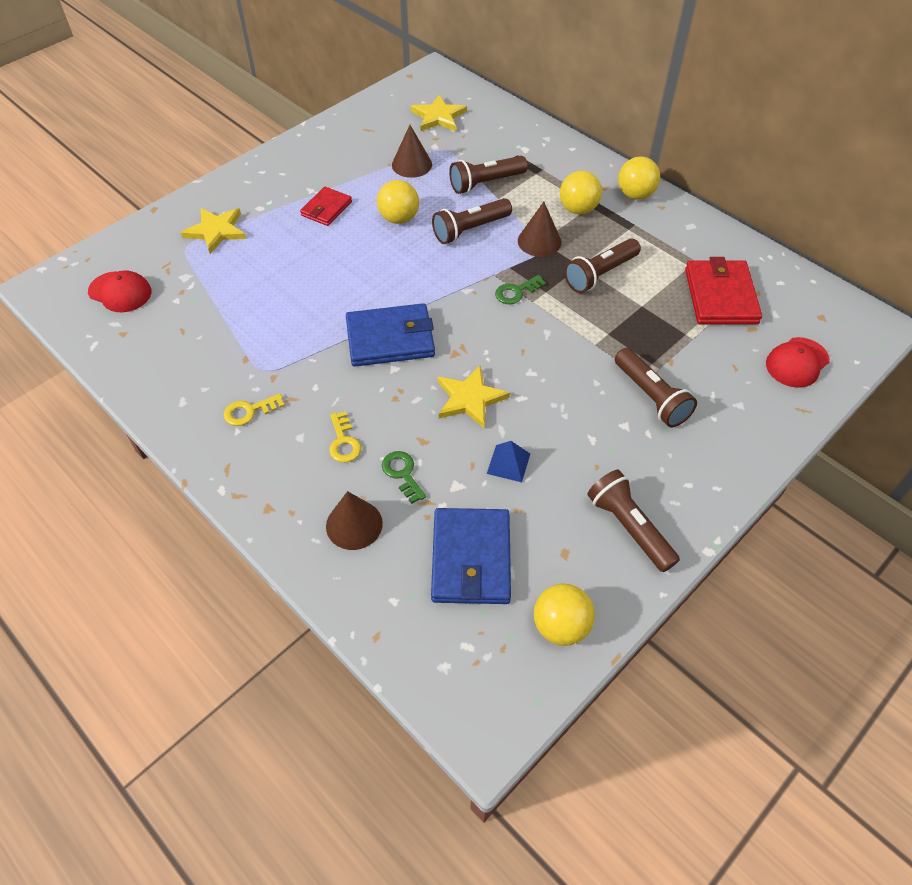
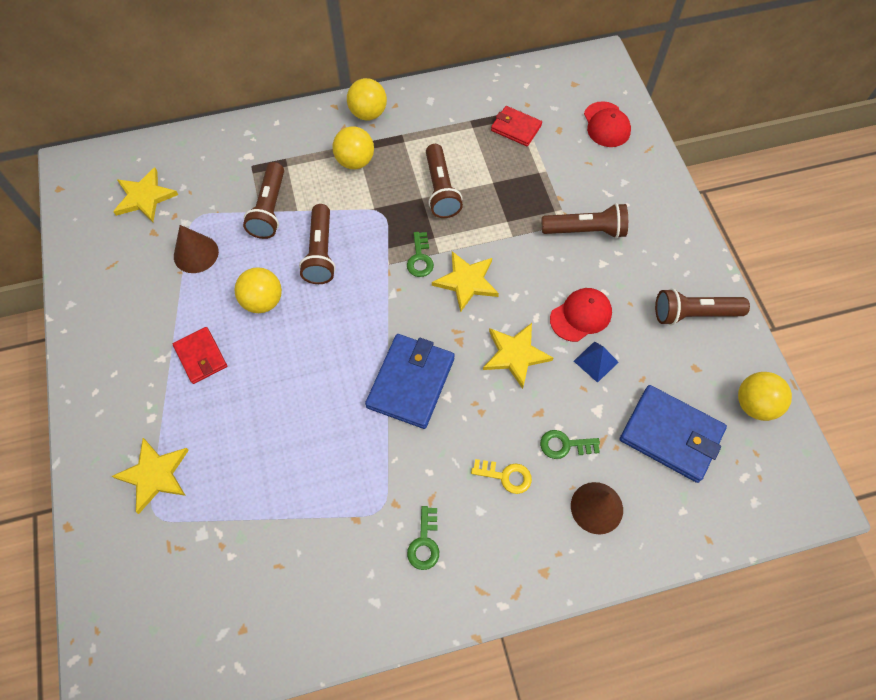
camera: 60 degrees left, 10 degrees up
red cap [88,270,151,312] -> red cap moved to [550,288,612,342]
yellow key [224,394,285,426] -> green key [407,506,439,570]
brown cone [518,202,561,257] -> none
red wallet [685,257,762,325] -> red wallet [491,106,542,146], size x0.60
none -> yellow star [432,251,499,312]

